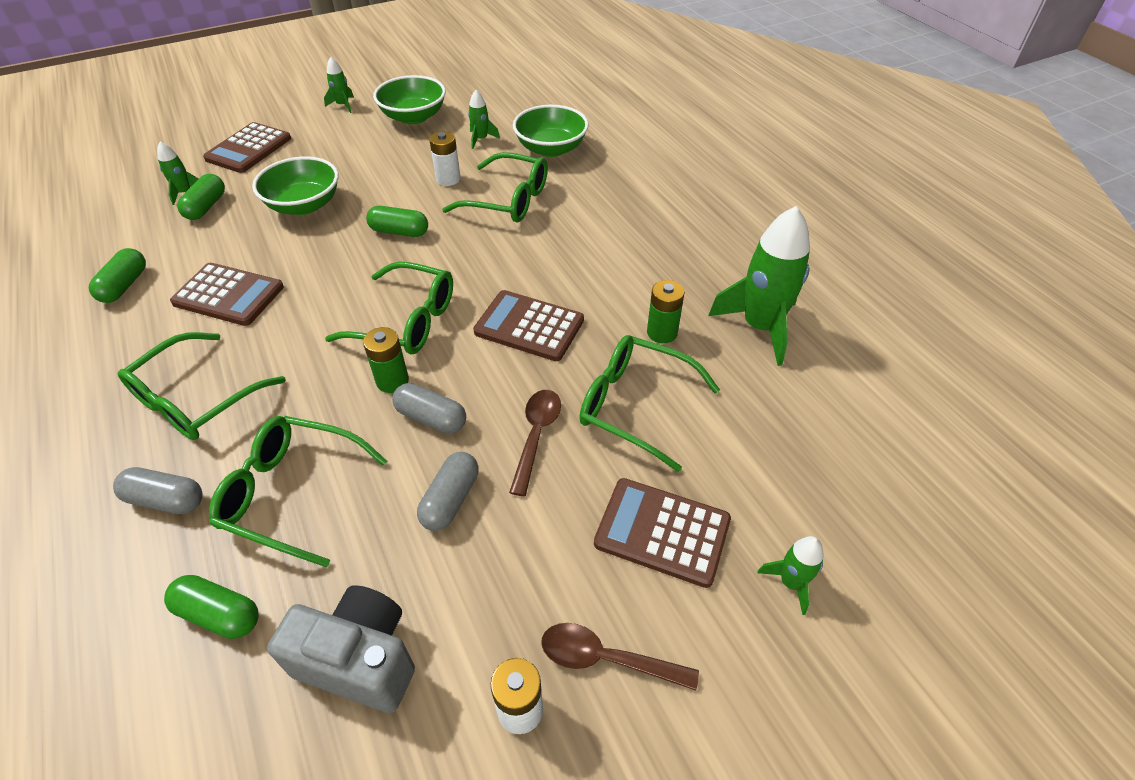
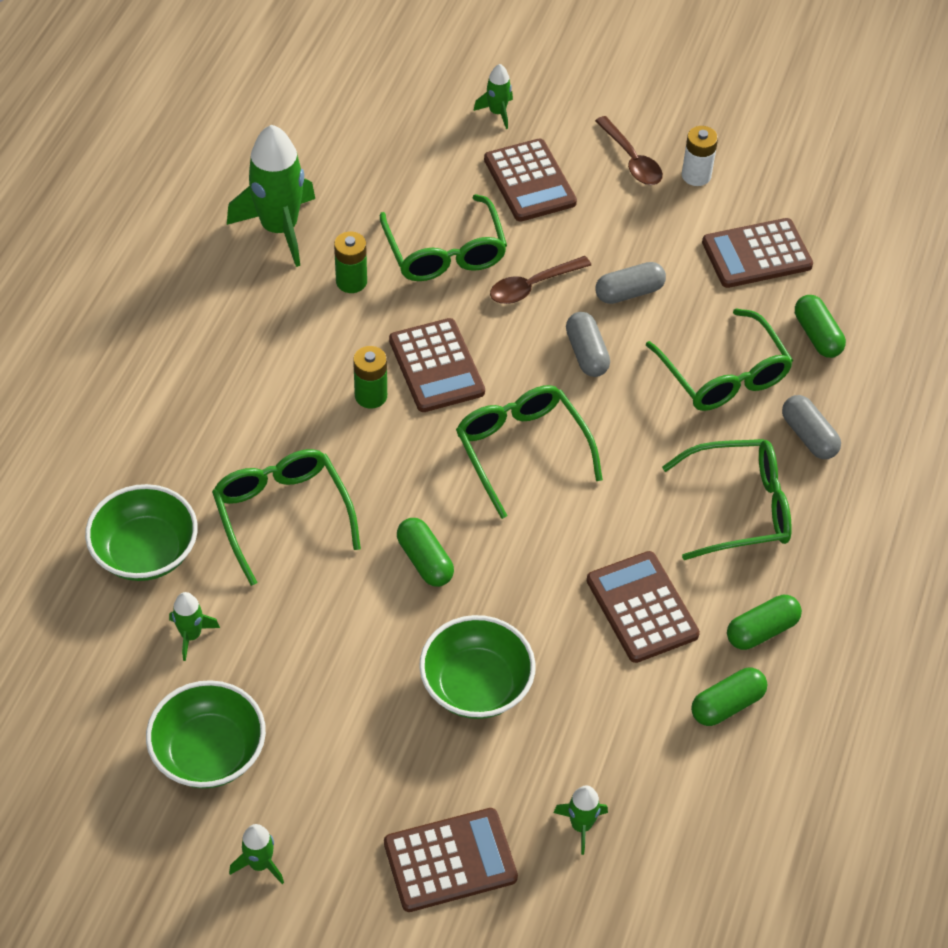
camera: 135 degrees left, 5 degrees up
green capsule [177,174,225,220] -> green capsule moved to [727,595,802,650]
grey camera [267,585,415,713] -> brown calculator [702,218,813,288]
green battery [363,327,409,393] -> green battery moved to [353,346,387,409]
white battery [429,131,461,186] -> none

